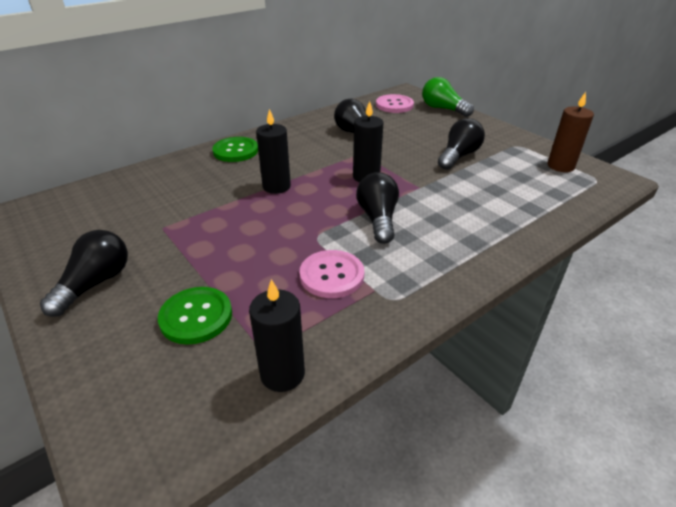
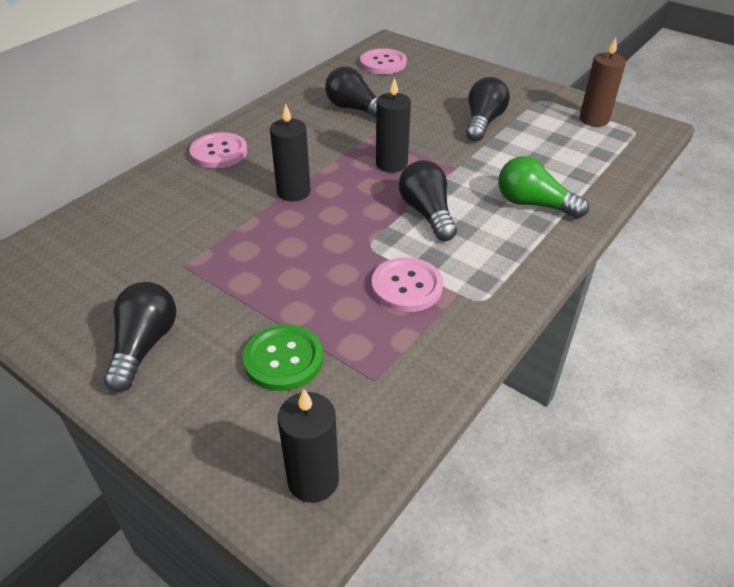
camera: 15 degrees left, 5 degrees up
green button [212,137,258,162] -> pink button [189,132,247,168]
black candle [249,279,305,392] -> black candle moved to [278,389,339,503]
green light bulb [422,77,474,117] -> green light bulb moved to [498,156,589,219]

